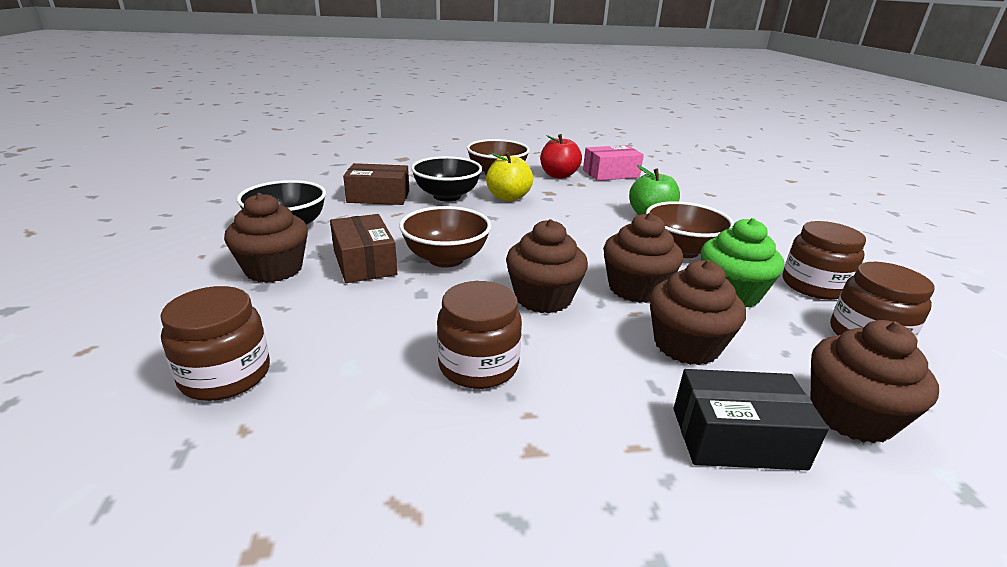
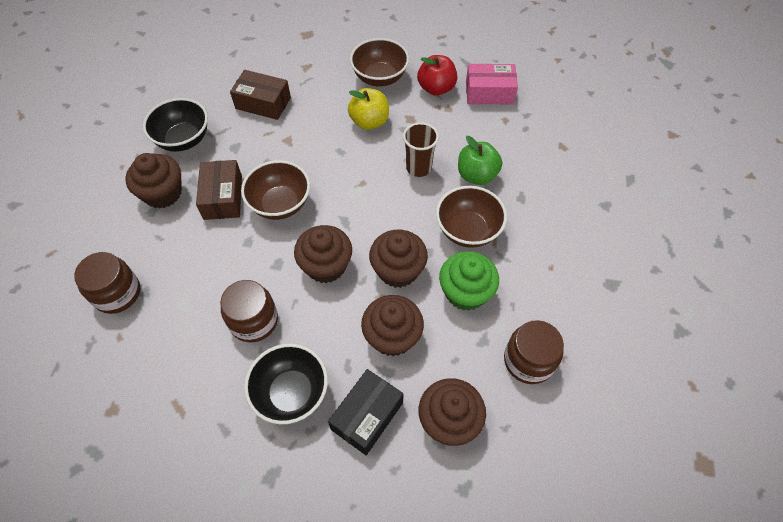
camera: 20 degrees right, 30 degrees up
black bowl [411,156,482,202] -> black bowl moved to [244,344,328,424]
black box [674,369,829,470] -> black box turned 75 degrees counterclockwise [328,369,404,455]
brown jar [783,221,866,300] -> none
none -> brown cup [403,122,439,177]

